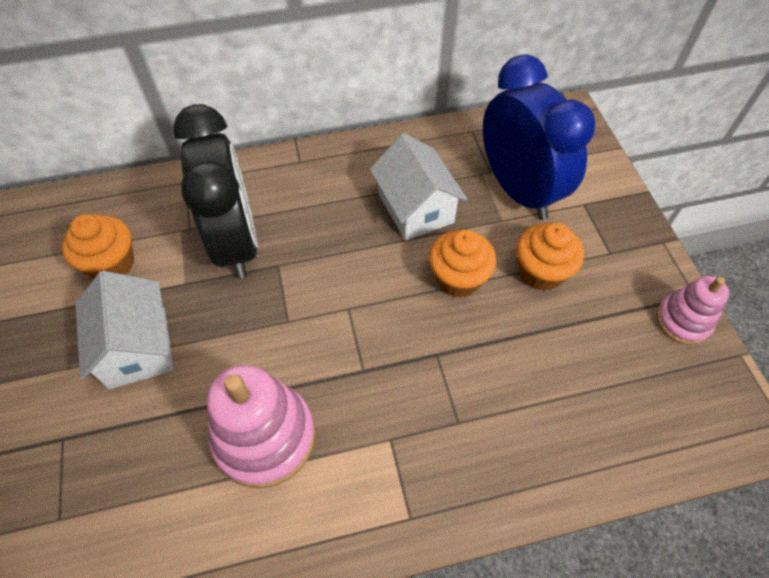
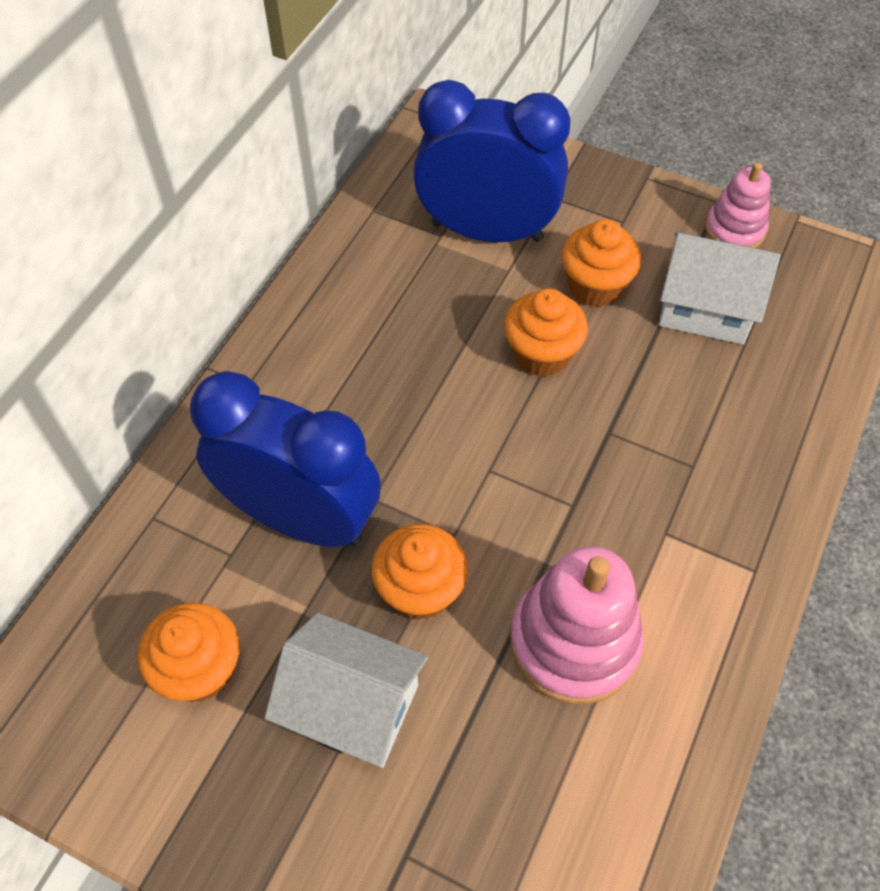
camera: 50 degrees left, 0 degrees up
black clock [173,104,258,279] -> blue clock [190,371,381,547]
white house [370,133,467,241] -> white house moved to [659,232,780,344]
none -> orange cupcake [372,524,468,620]

